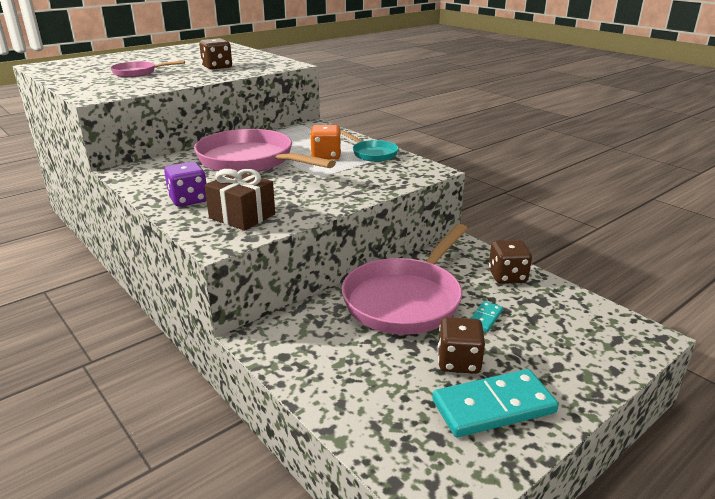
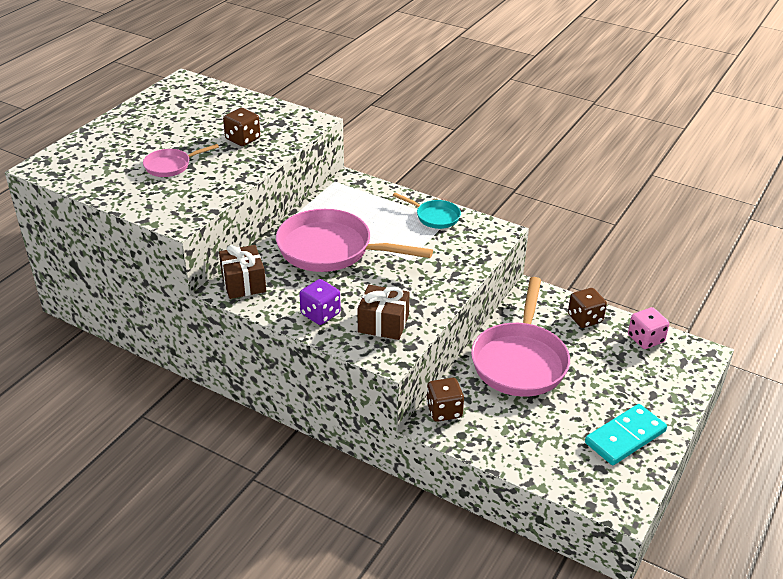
camera: 20 degrees left, 10 degrees up
orange dice [310,125,341,160] -> none
brown dice [438,317,485,374] -> brown dice moved to [426,378,464,422]
turquoise domino [470,301,503,332] -> none
none -> brown gift [219,245,266,299]
none -> pink dice [628,307,669,349]

